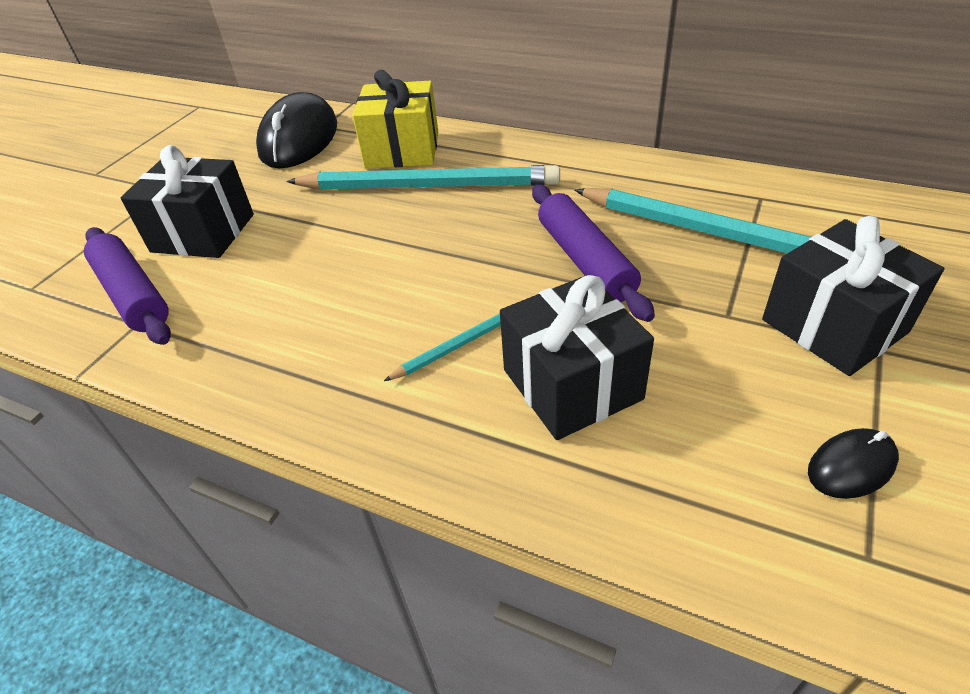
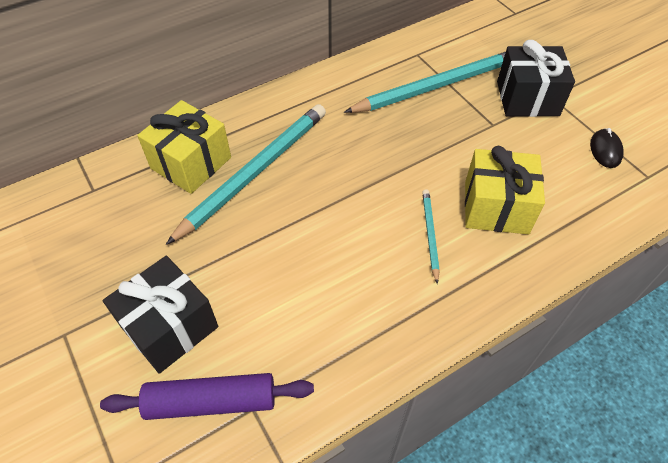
camera: 60 degrees left, 10 degrees up
black mouse [256,92,337,168] -> none
black gift [500,274,654,440] -> yellow gift [465,146,545,235]
purple rolling pin [532,185,655,322] -> none

